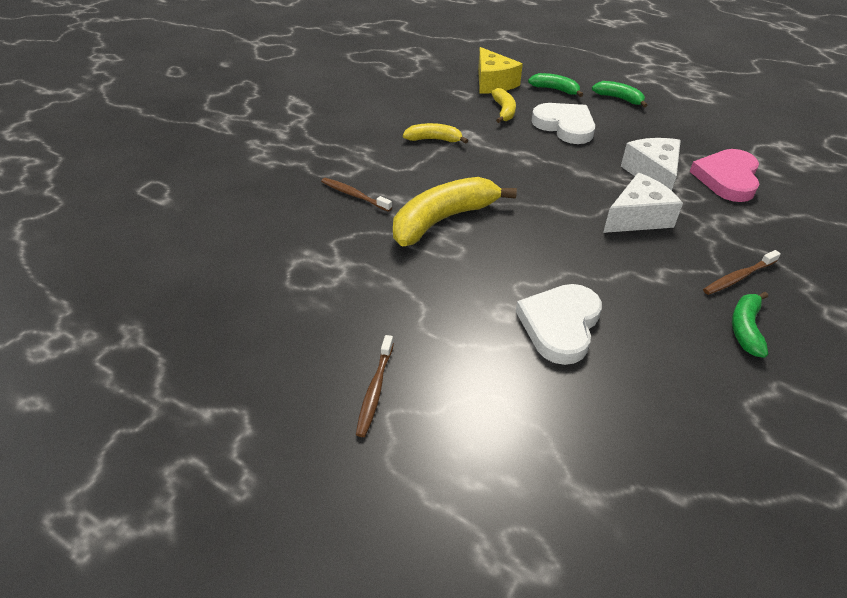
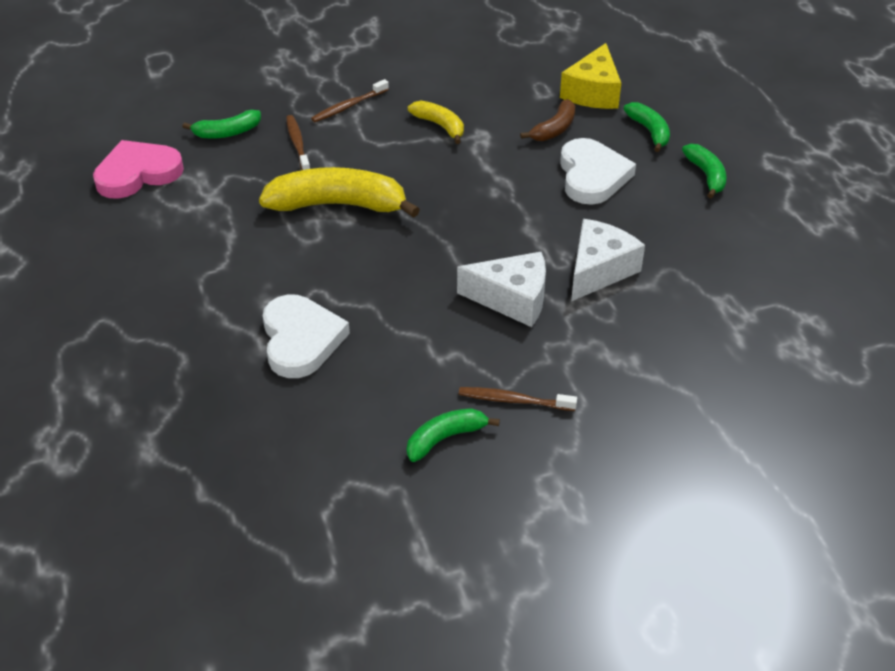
camera: 40 degrees right, 0 degrees up
brown toothbrush [356,335,394,437] -> brown toothbrush moved to [311,79,389,122]
yellow banana [491,88,516,123] -> brown banana [520,99,575,141]
white heart [516,284,602,365] -> white heart turned 105 degrees clockwise [263,295,350,378]
pink heart [690,149,759,202] -> pink heart moved to [93,140,184,199]
none -> green banana [183,110,261,139]

